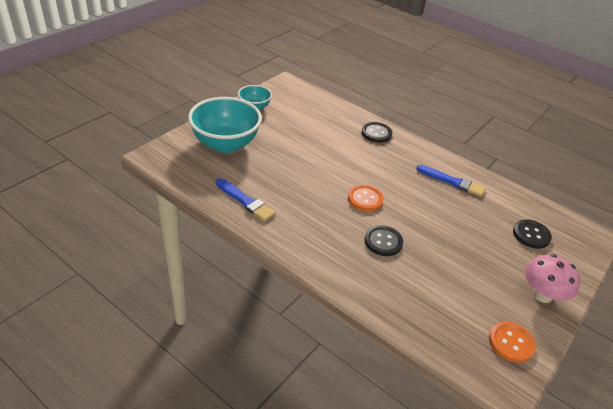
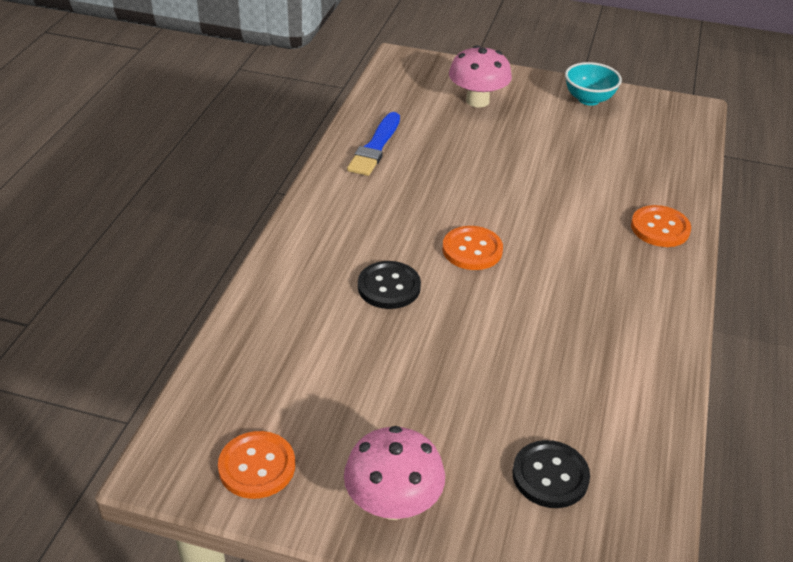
camera: 70 degrees right, 0 degrees up
turquoise bowl [188,97,262,153] -> pink mushroom [449,45,512,107]
black button [362,122,393,143] -> orange button [631,205,691,247]
blue brush [416,165,486,197] -> none

